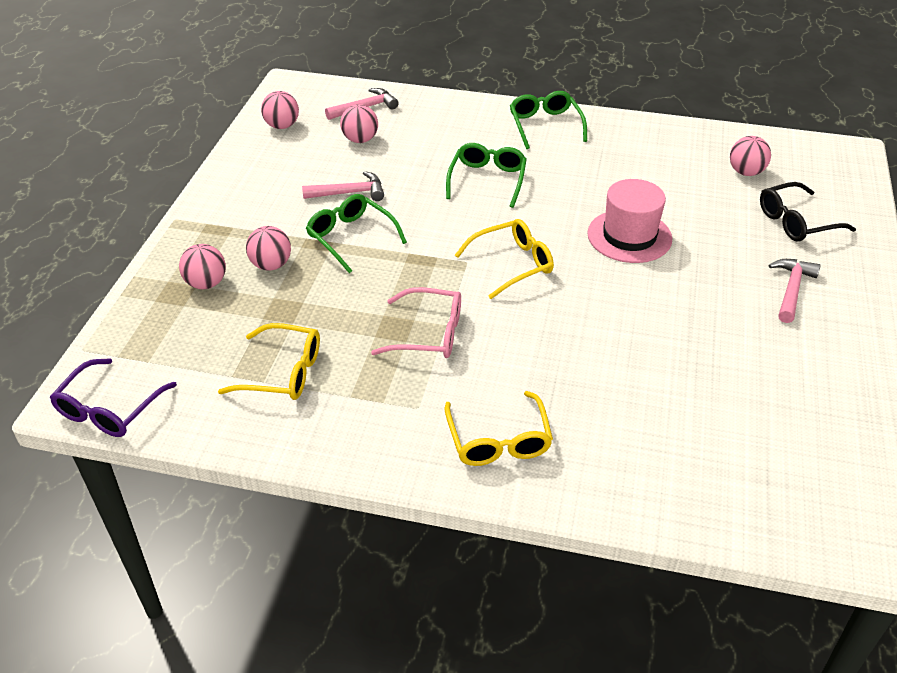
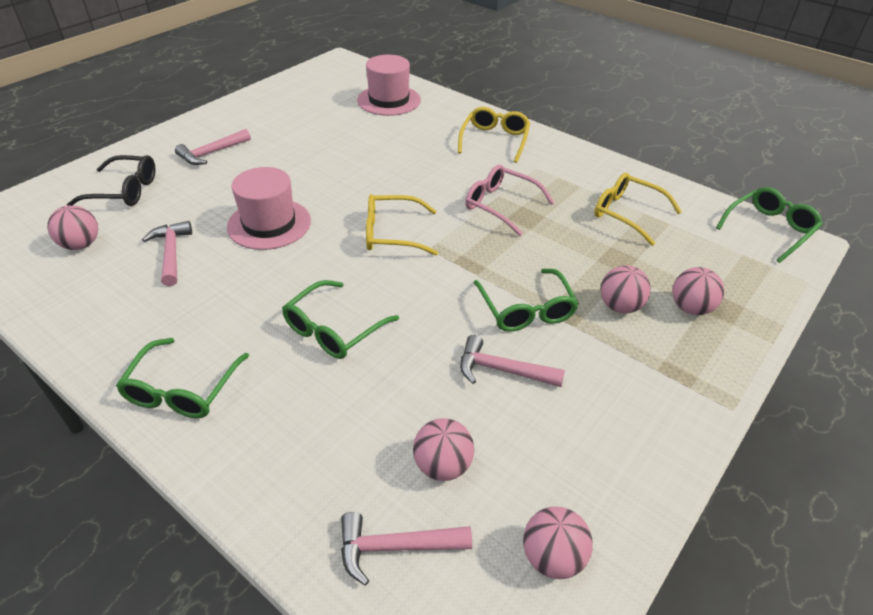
camera: 155 degrees left, 0 degrees up
purple glasses [50,358,177,437] -> green glasses [716,187,823,263]
none -> pink hammer [142,221,192,286]
none -> pink hat [357,55,421,116]

